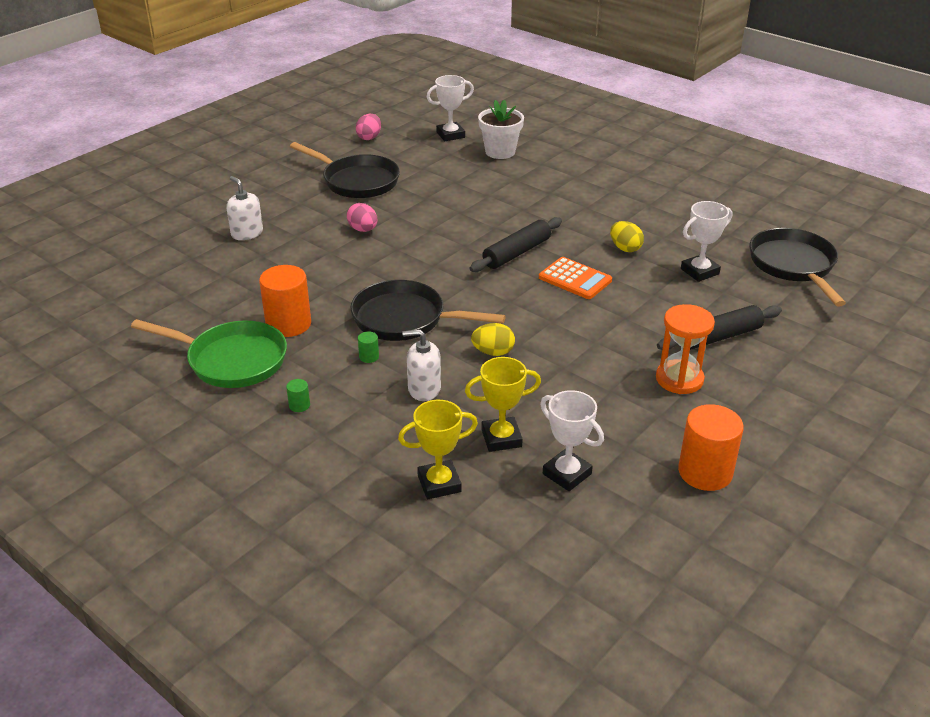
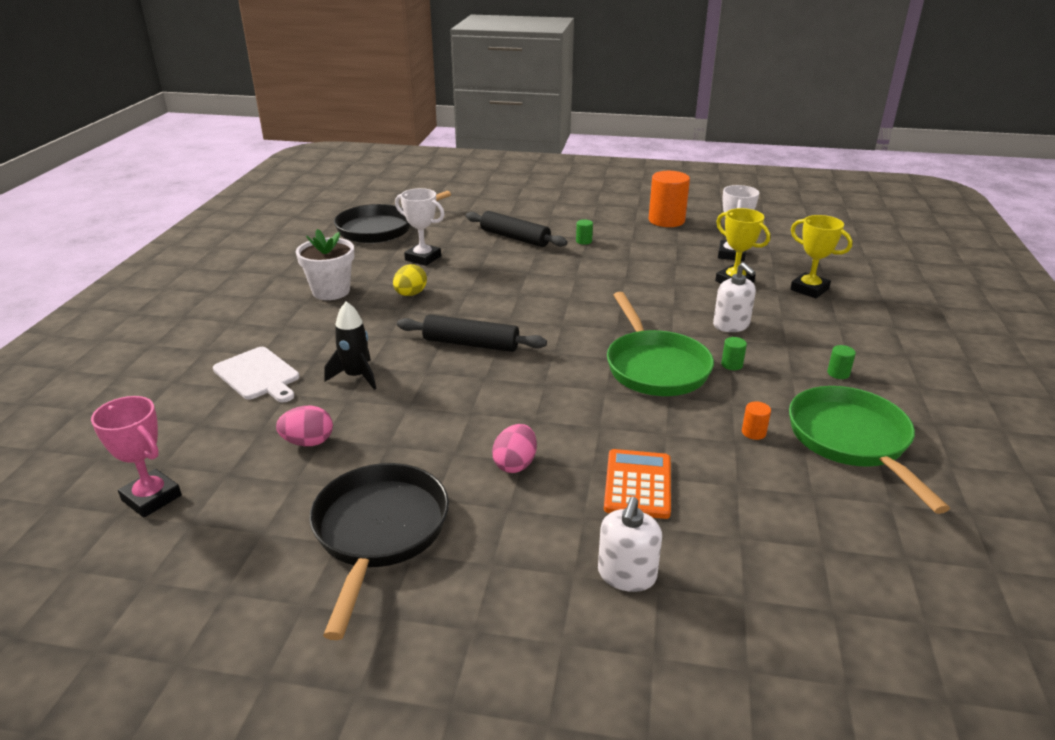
camera: 120 degrees left, 5 degrees down
orange cylinder [259,265,311,337] -> orange cylinder [742,401,771,440], size x0.42
black pan [350,280,506,341] -> green pan [607,292,714,396]
pink egg [356,114,381,140] -> pink egg moved to [276,406,333,446]
white trophy [427,75,474,141] -> pink trophy [91,396,182,518]
yellow egg [471,323,515,356] -> none
white flower pot [478,100,524,159] -> white flower pot moved to [296,229,354,300]
orange calculator [539,257,612,299] -> orange calculator moved to [604,449,671,519]
orange hourglass [656,304,715,394] -> green cylinder [576,219,593,245]
none -> white cutting board [213,347,299,402]
none -> black rocket [324,301,376,390]

